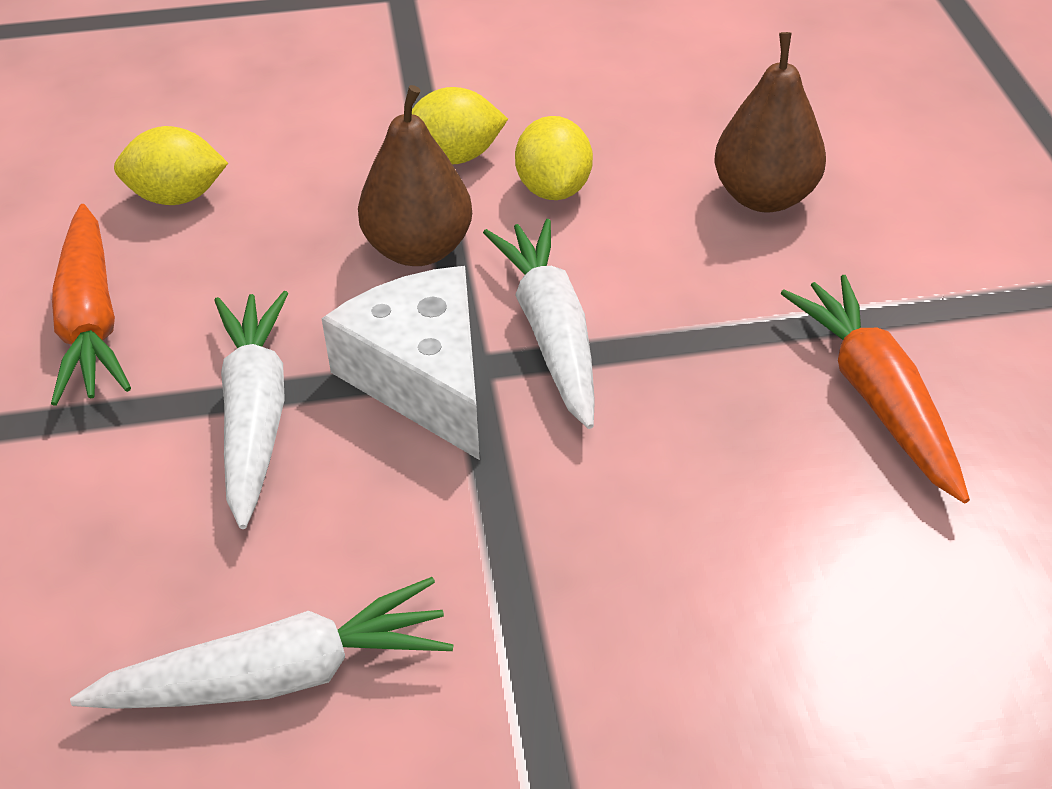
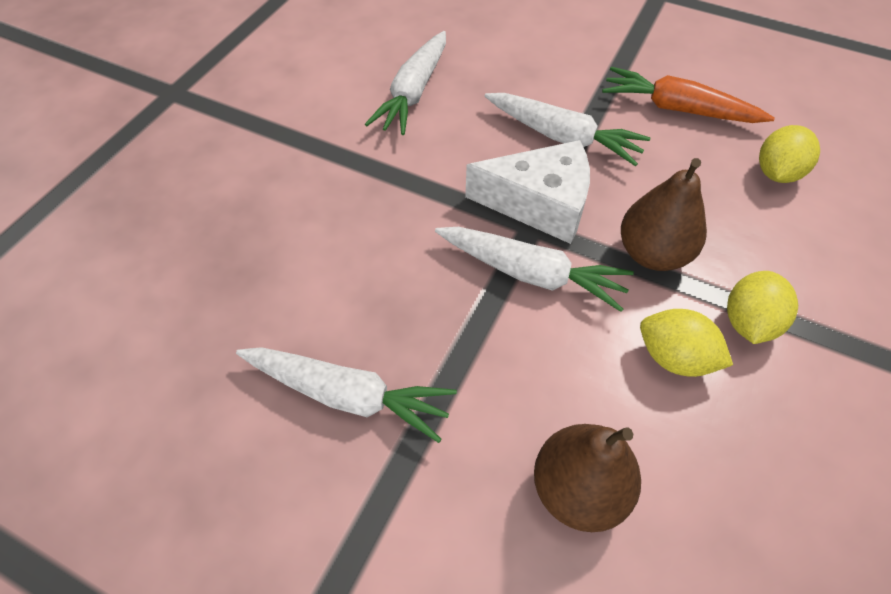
camera: 125 degrees right, 10 degrees up
orange carrot [781,275,970,503] -> white carrot [236,347,457,443]

